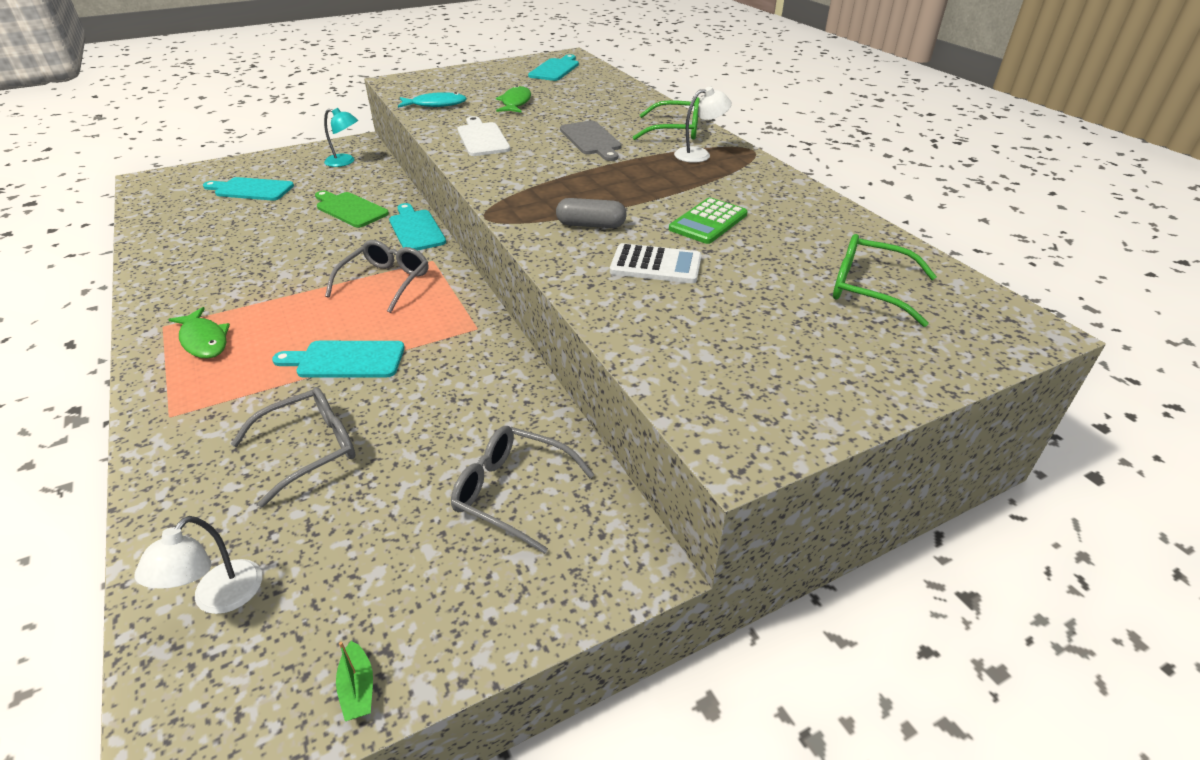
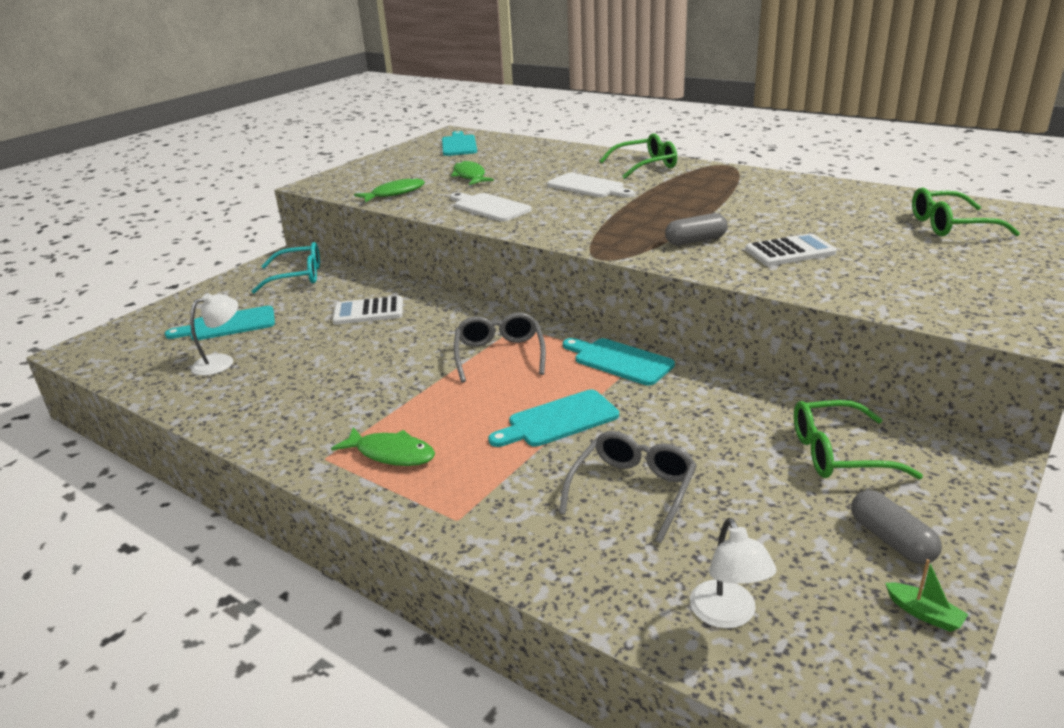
camera: 25 degrees left, 10 degrees down
green cutting board [315,191,389,228] -> white calculator [332,296,403,325]
turquoise lamp [324,108,358,167] -> turquoise glasses [251,242,320,293]
turquoise cutting board [389,203,446,251] -> turquoise cutting board moved to [563,338,675,386]
turquoise fish [398,92,467,108] -> green fish [354,177,425,203]
grey glasses [451,426,594,554] -> green glasses [794,400,923,479]
grey cutting board [560,121,622,161] -> white cutting board [547,173,635,198]
green calculator [669,198,748,244] -> none
white lamp [674,86,732,163] -> white lamp moved to [190,293,238,376]
none -> grey capsule [851,490,942,564]

